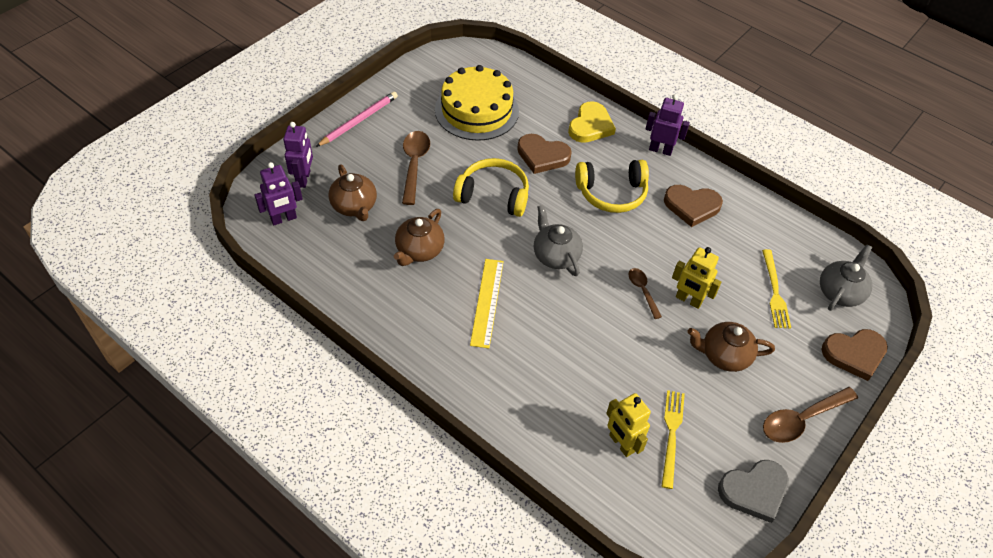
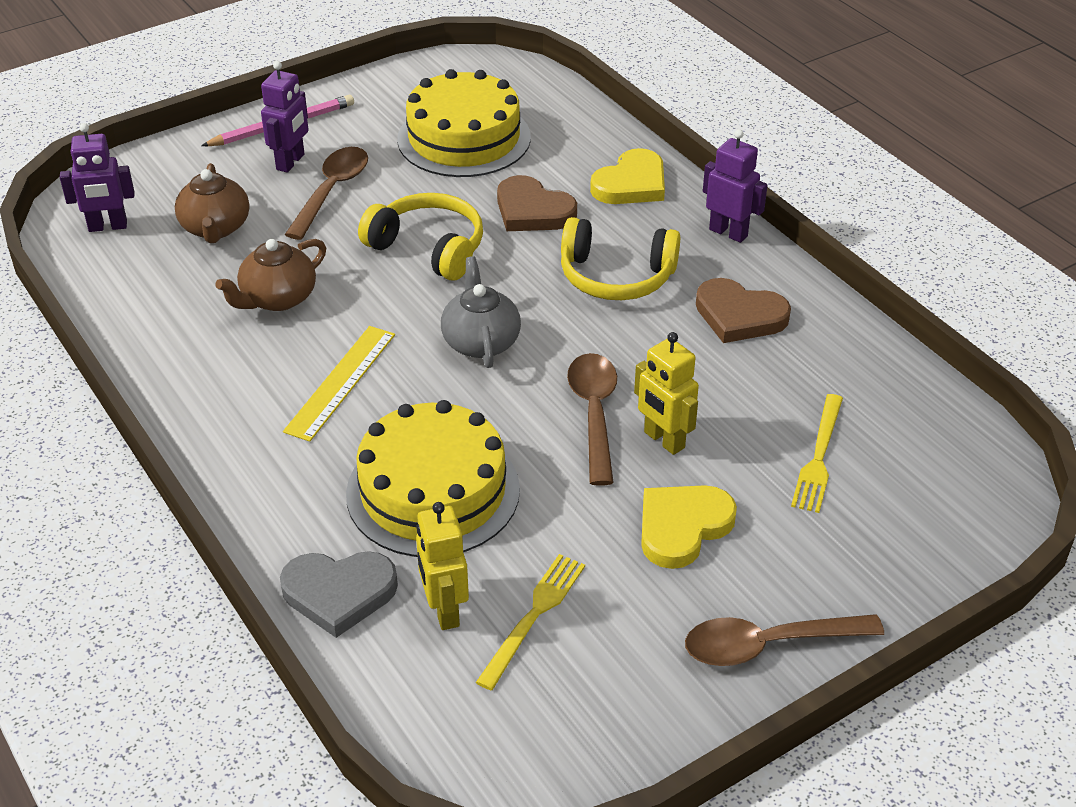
camera: 20 degrees right, 10 degrees down
purple robot [283,122,313,188] -> purple robot moved to [261,61,309,173]
brown spoon [629,268,662,319] -> brown spoon [567,353,617,486], size x1.71
brown teapot [687,322,775,372] -> yellow heart [641,485,737,569]
grey heart [718,460,789,523] -> grey heart moved to [280,551,398,638]
grey teapot [820,244,872,311] -> none
brown heart [821,329,888,381] -> none
none -> yellow cake [346,400,520,557]

